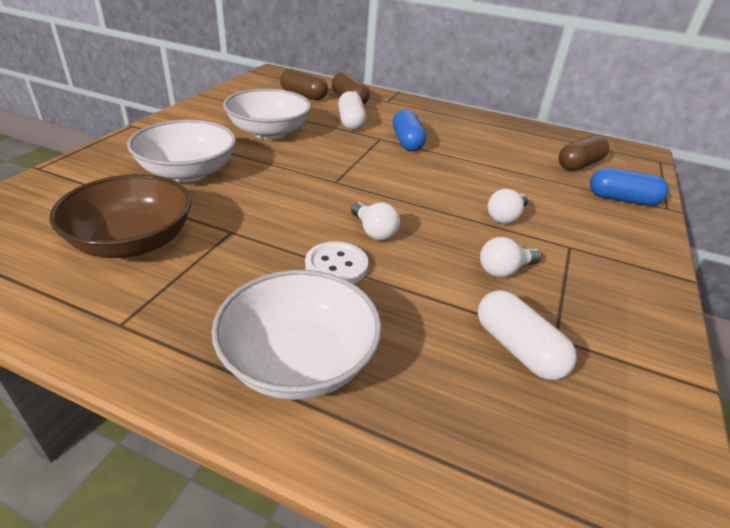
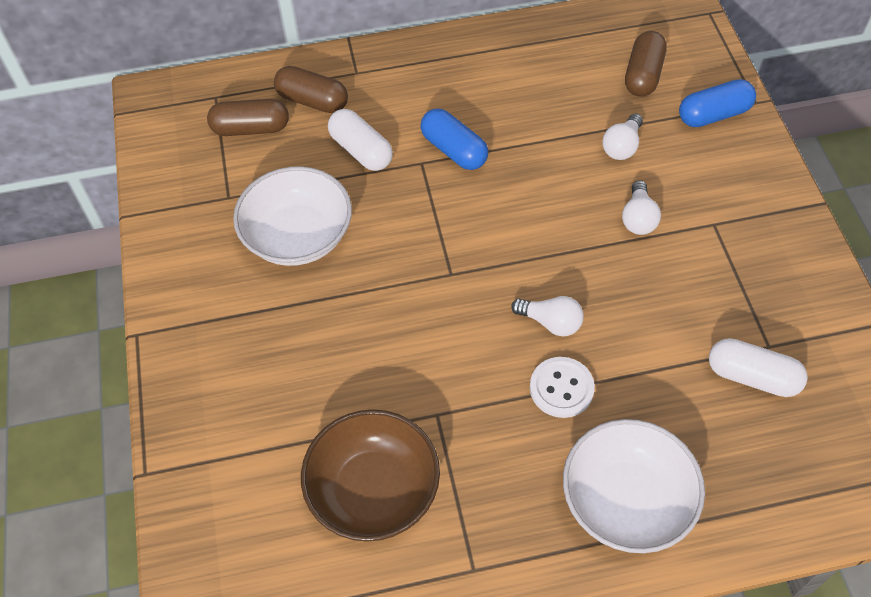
camera: 30 degrees left, 20 degrees up
white bowl [127,120,236,182] -> none
white light bulb [480,237,542,277] -> white light bulb moved to [602,113,643,160]

